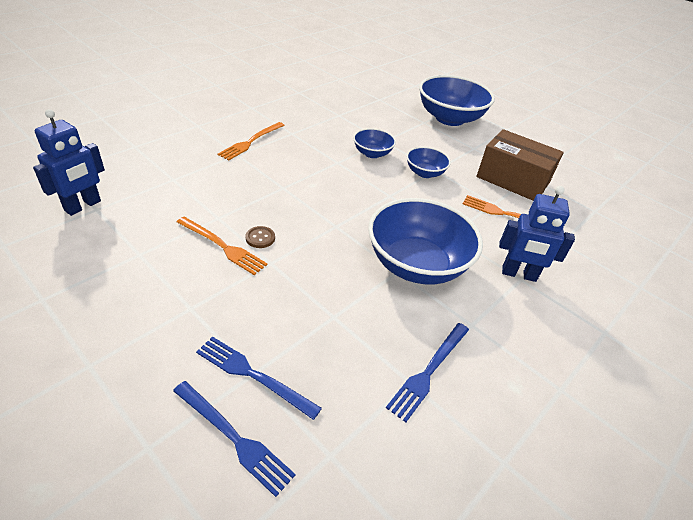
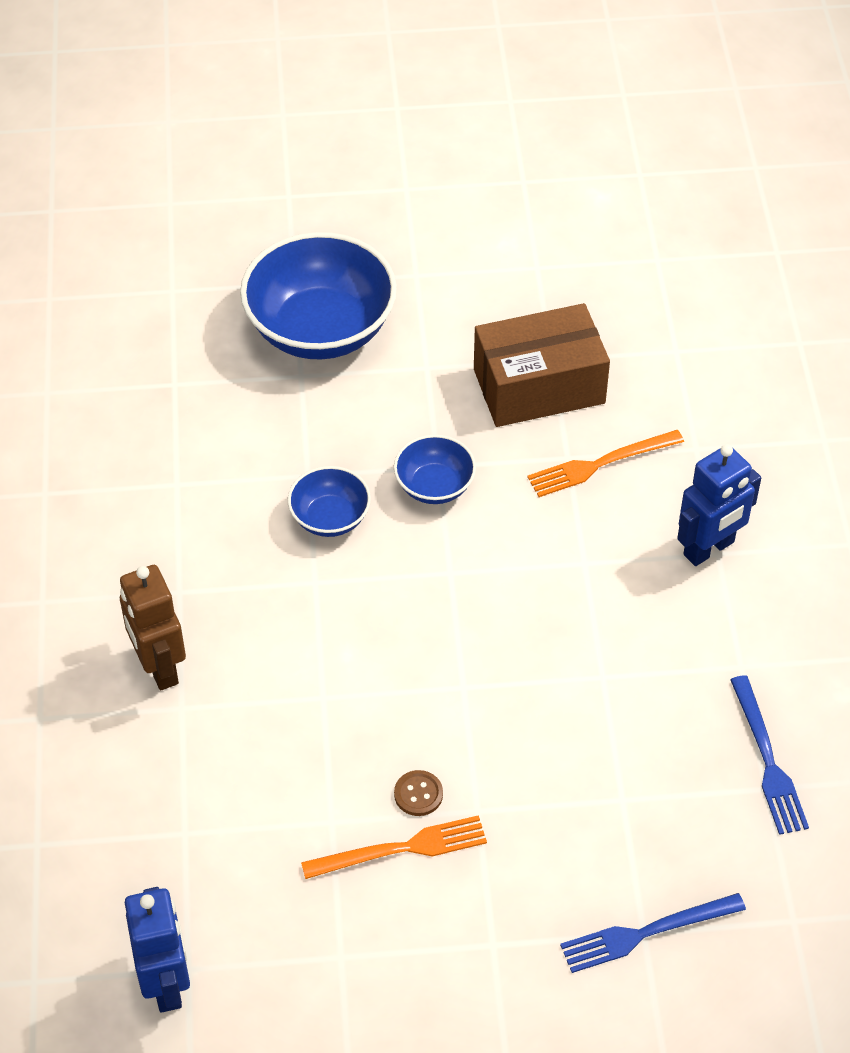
camera: 45 degrees left, 10 degrees up
blue fork [173,381,296,497] -> none
orange fork [218,122,285,161] -> brown robot [120,565,186,690]
blue bowl [368,198,483,284] -> none

